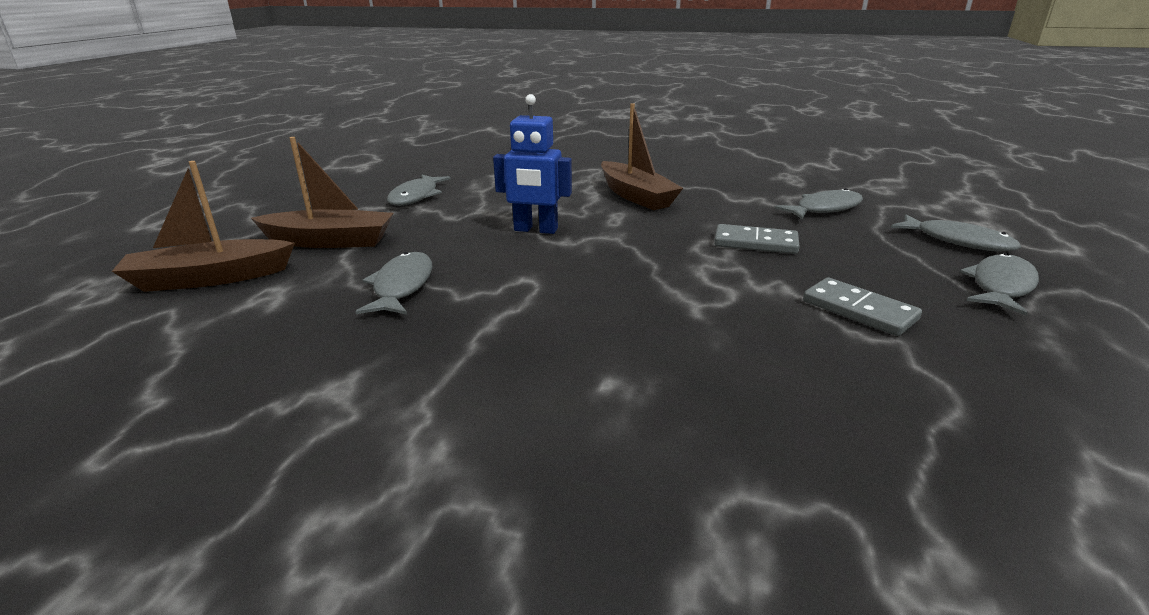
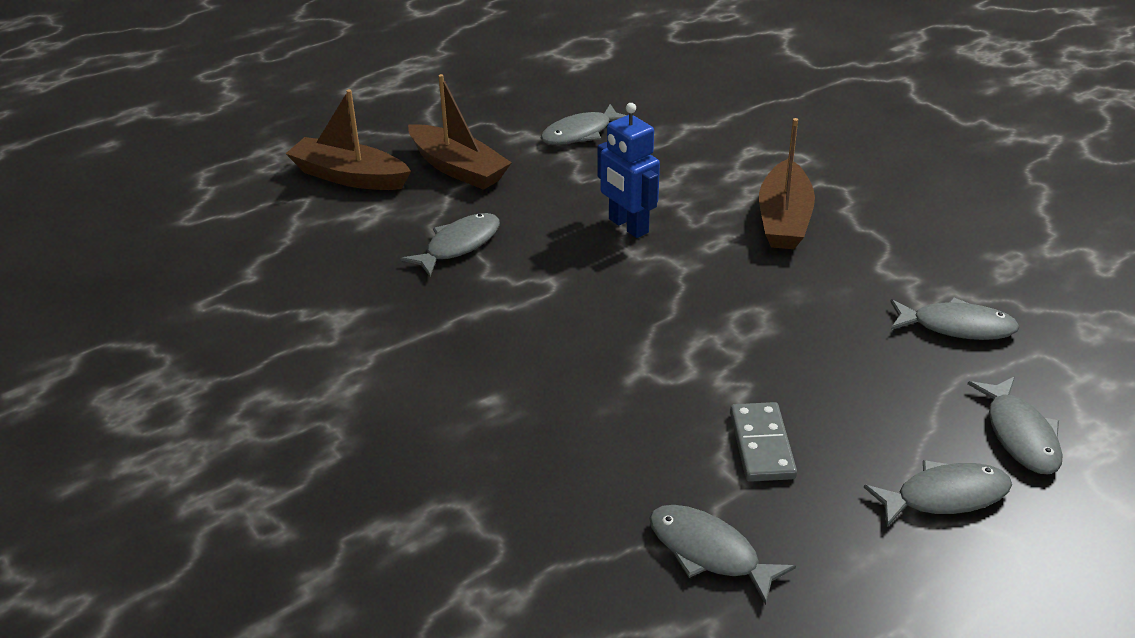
camera: 40 degrees right, 10 degrees up
grey domino [714,224,800,254] -> none
none -> grey fish [649,505,796,605]

